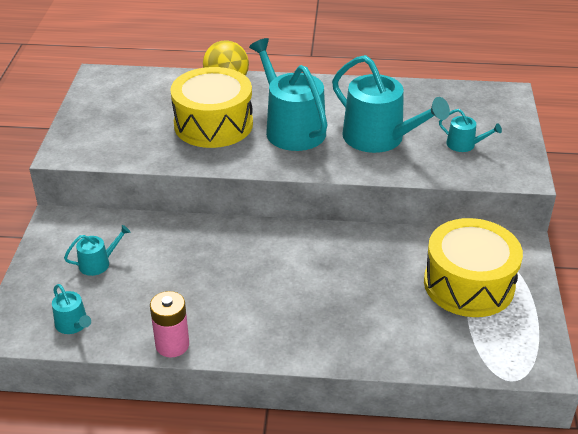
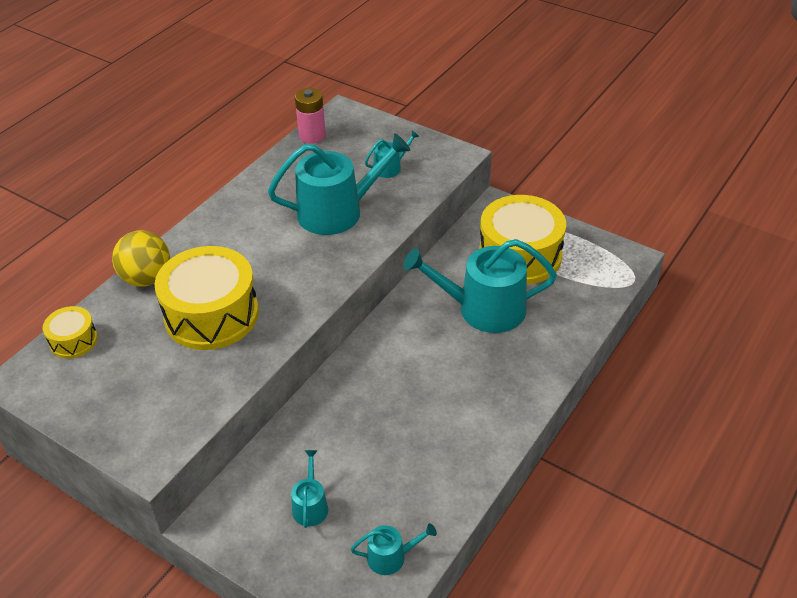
camera: 60 degrees left, 5 degrees up
pink battery [150,291,189,358] -> pink battery moved to [295,88,326,144]
turquoise watering can [249,38,328,151] -> turquoise watering can moved to [403,239,557,333]
none -> yellow drum [43,306,98,358]

